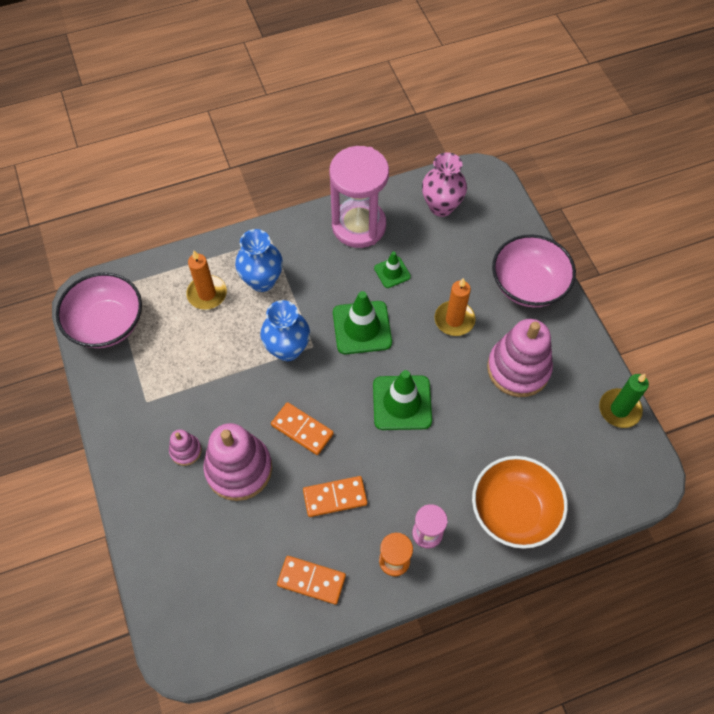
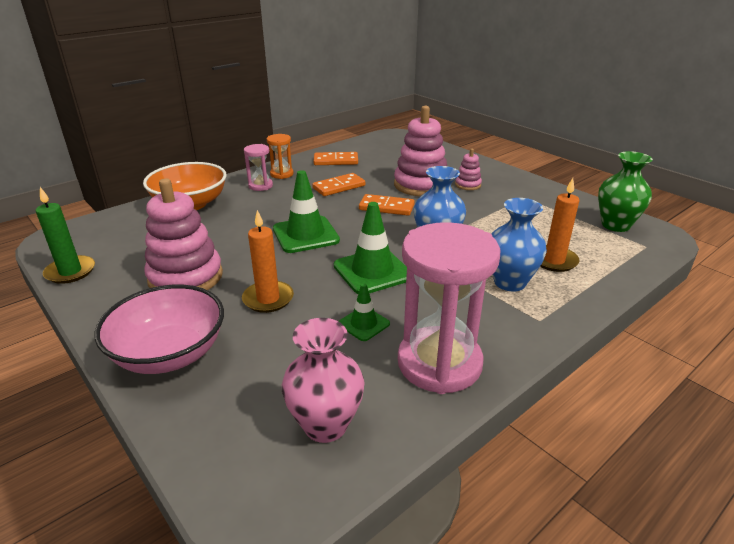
camera: 160 degrees right, 30 degrees down
pink bowl [56,272,142,348] -> green vase [598,151,653,232]

